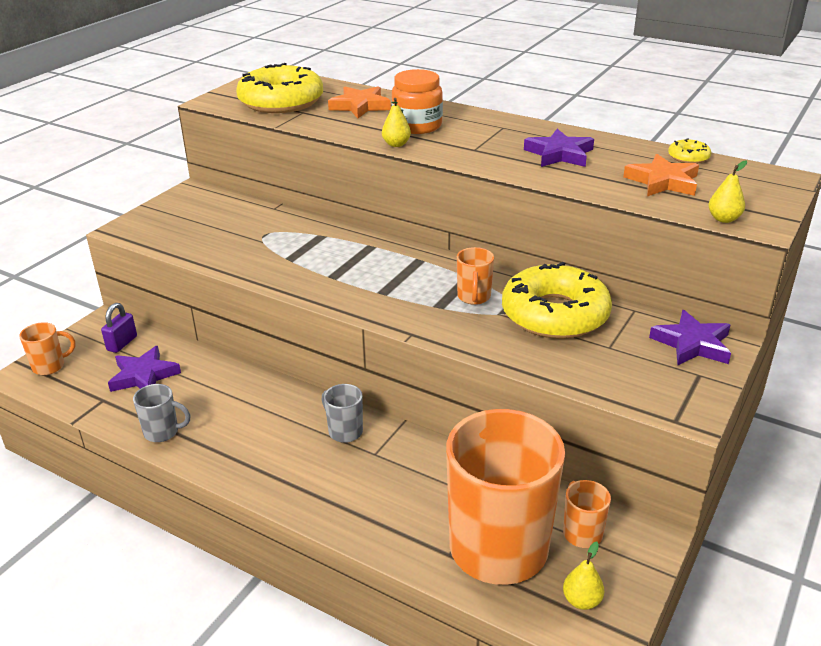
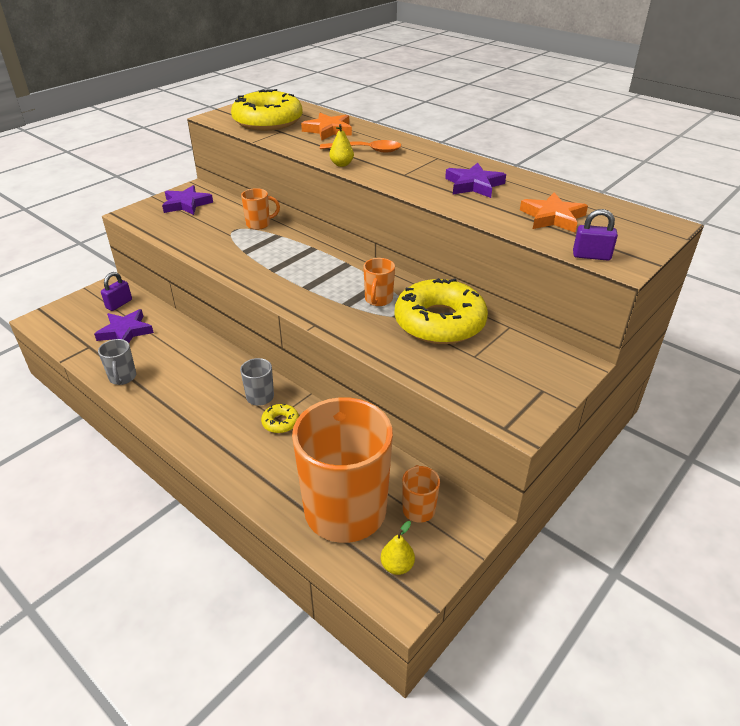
camera: 10 degrees right, 5 degrees up
orange mug [19,322,75,375] -> orange mug moved to [241,188,280,230]
grey mug [133,384,191,442] -> grey mug turned 60 degrees clockwise [98,339,136,385]
orange jar [392,69,443,134] -> orange spoon [320,140,402,152]
purple star [649,310,731,365] -> purple star moved to [162,185,213,215]
yellow donut [668,138,711,164] -> yellow donut moved to [261,404,299,433]
yellow pear [708,161,747,223] -> purple padlock [573,209,618,261]

